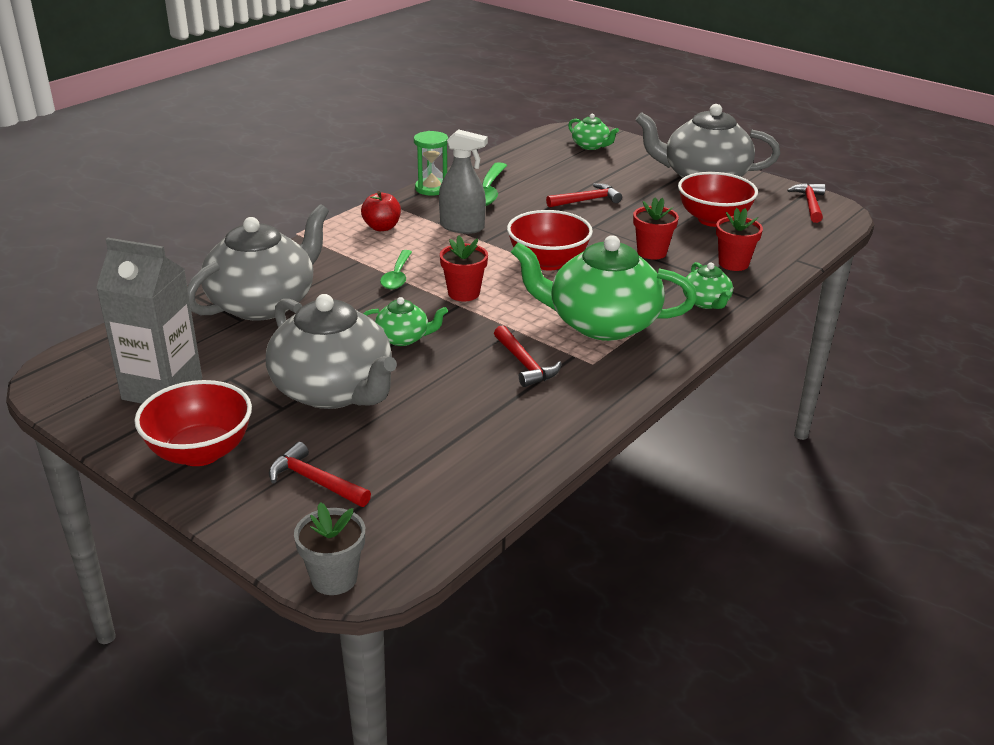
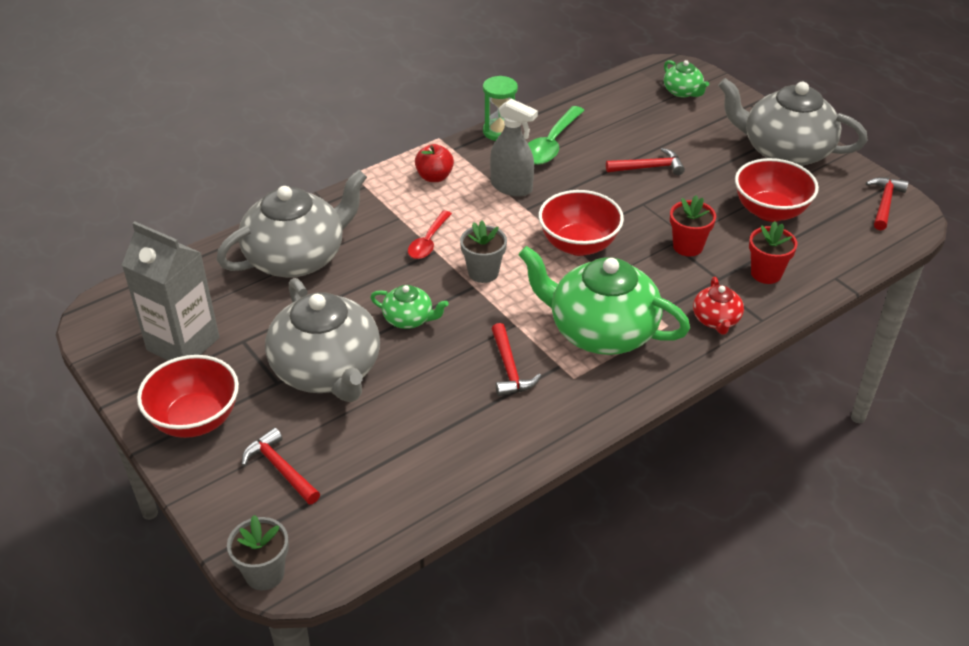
camera: 15 degrees right, 10 degrees up
green spoon [380,250,412,289] -> red spoon [408,211,452,259]
red flower pot [440,235,488,301] -> grey flower pot [460,220,507,283]
green teapot [683,262,733,309] -> red teapot [693,277,744,334]

